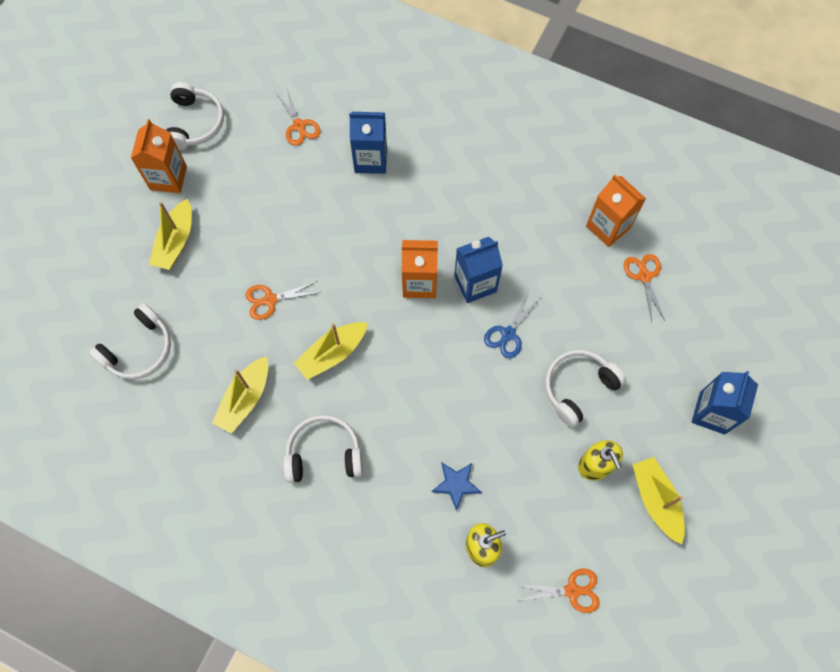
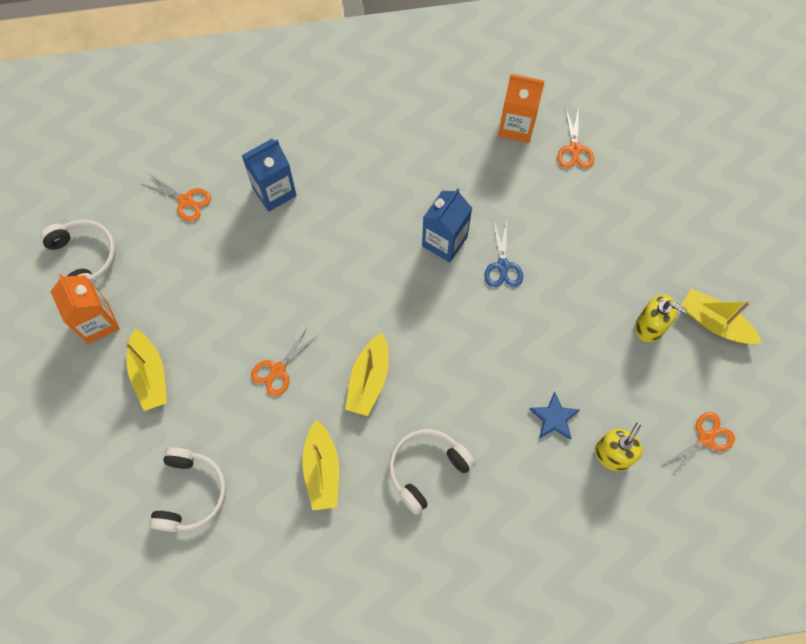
camera: 35 degrees left, 0 degrees up
orange carton [402,240,438,298] -> none
white headphones [545,350,626,428] -> none
orange scissors [624,254,665,321] -> orange scissors turned 135 degrees counterclockwise [557,106,594,168]
blue carton [692,371,758,435] -> none

